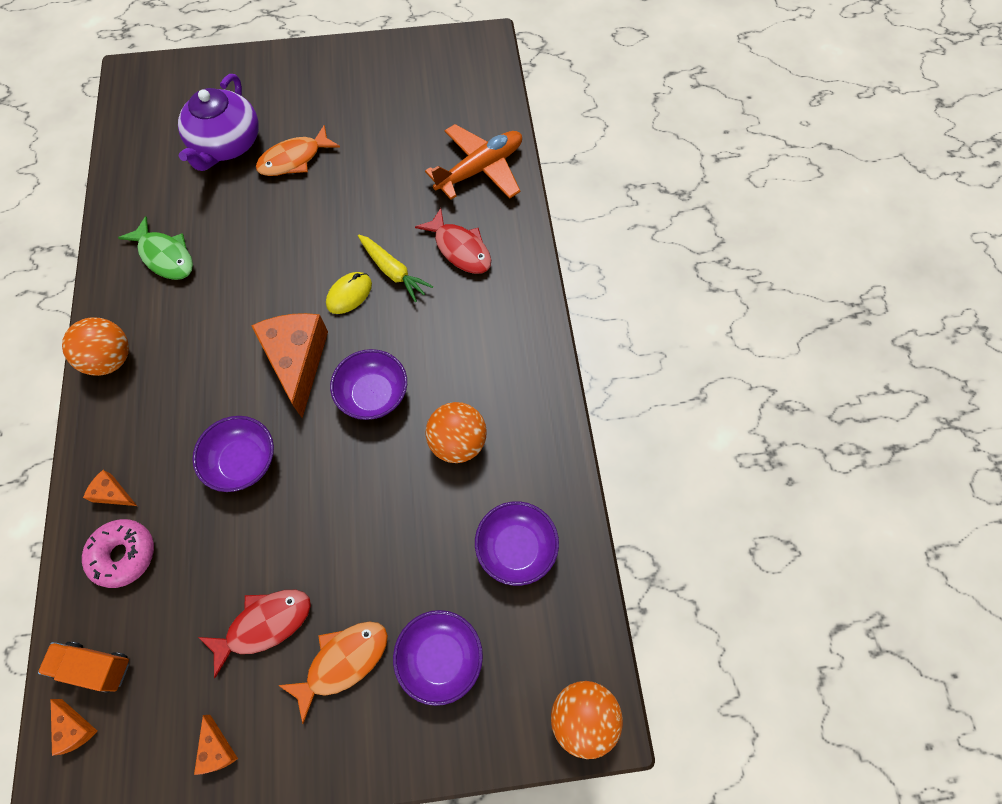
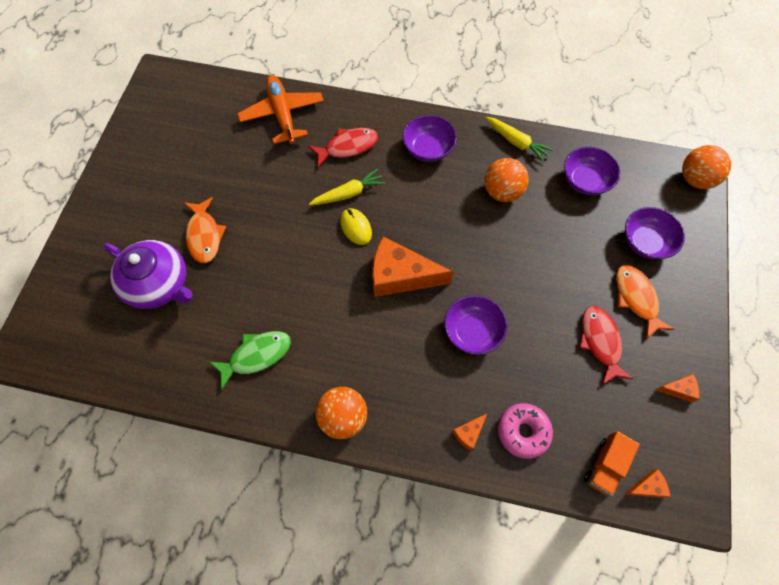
camera: 70 degrees left, 0 degrees up
purple bowl [330,349,407,420] -> purple bowl moved to [402,115,457,162]
none -> yellow carrot [486,117,554,163]

